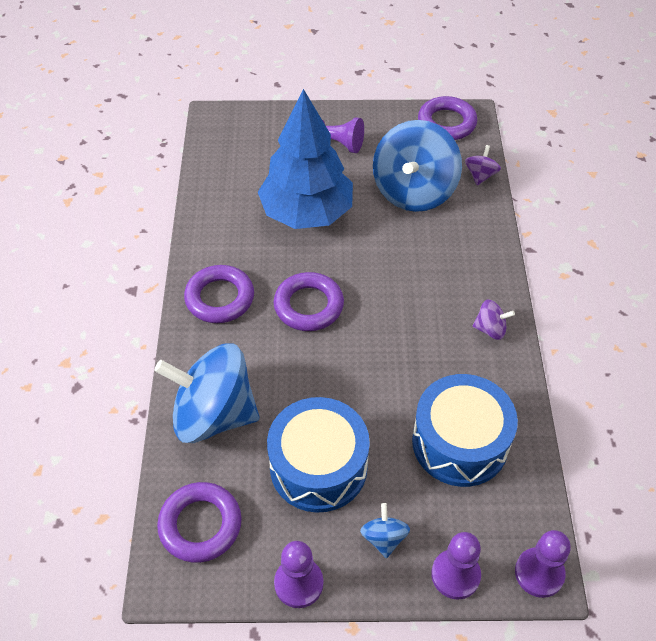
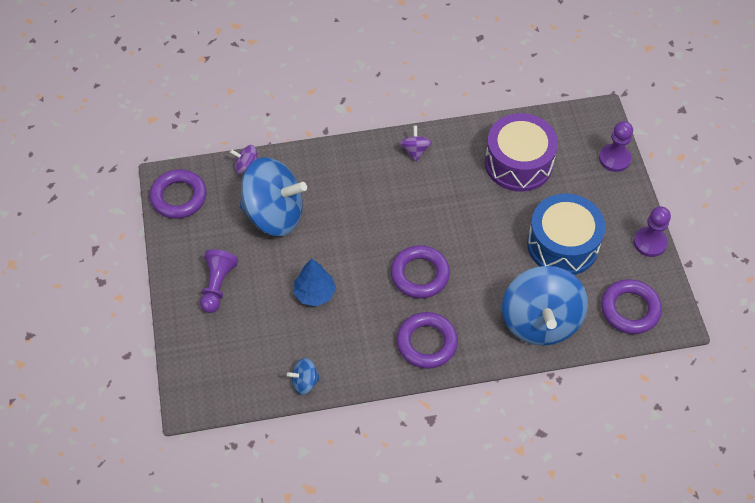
camera: 100 degrees left, 5 degrees up
blue tree [258,89,353,229] -> blue tree [294,258,336,306], size x0.49
blue spinning top [360,503,410,558] -> blue spinning top moved to [287,358,321,395]
blue drum [412,374,518,487] -> purple drum [485,113,558,192]
purple pawn [515,530,571,598] -> none

